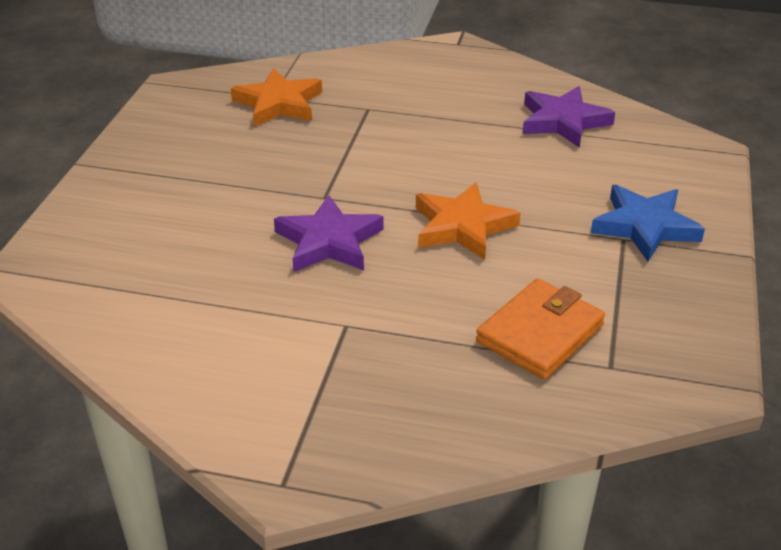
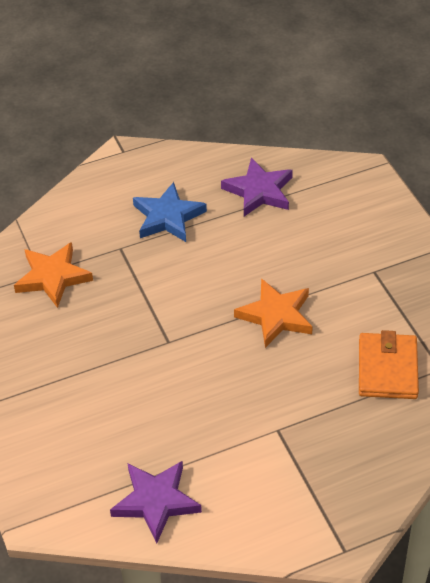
camera: 35 degrees left, 10 degrees up
purple star [274,195,384,272] -> purple star moved to [110,461,202,543]
blue star [591,185,705,261] -> blue star moved to [133,182,207,242]

